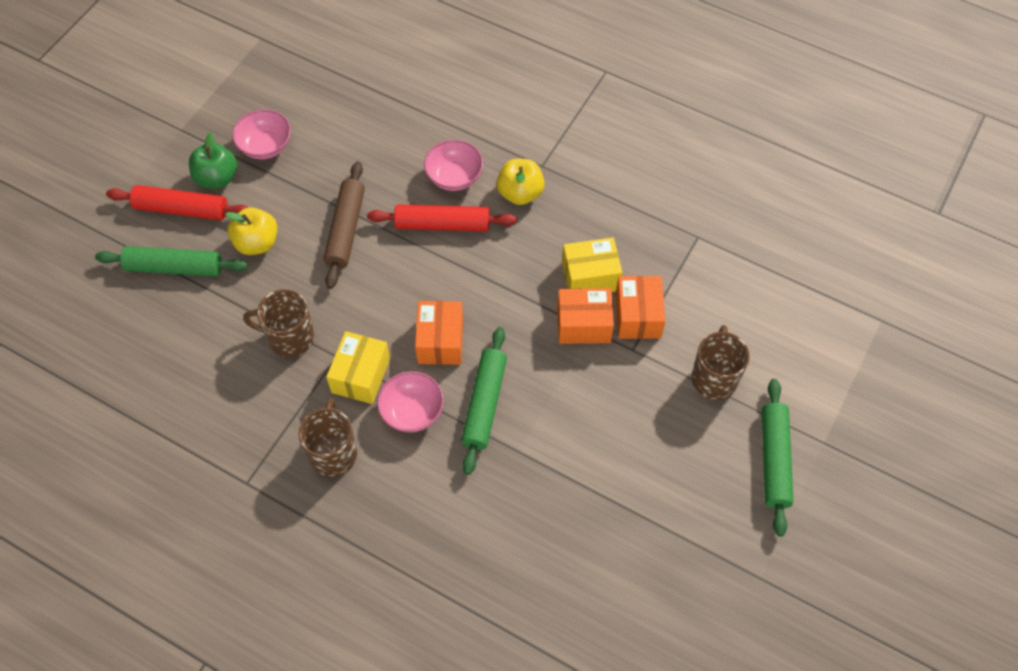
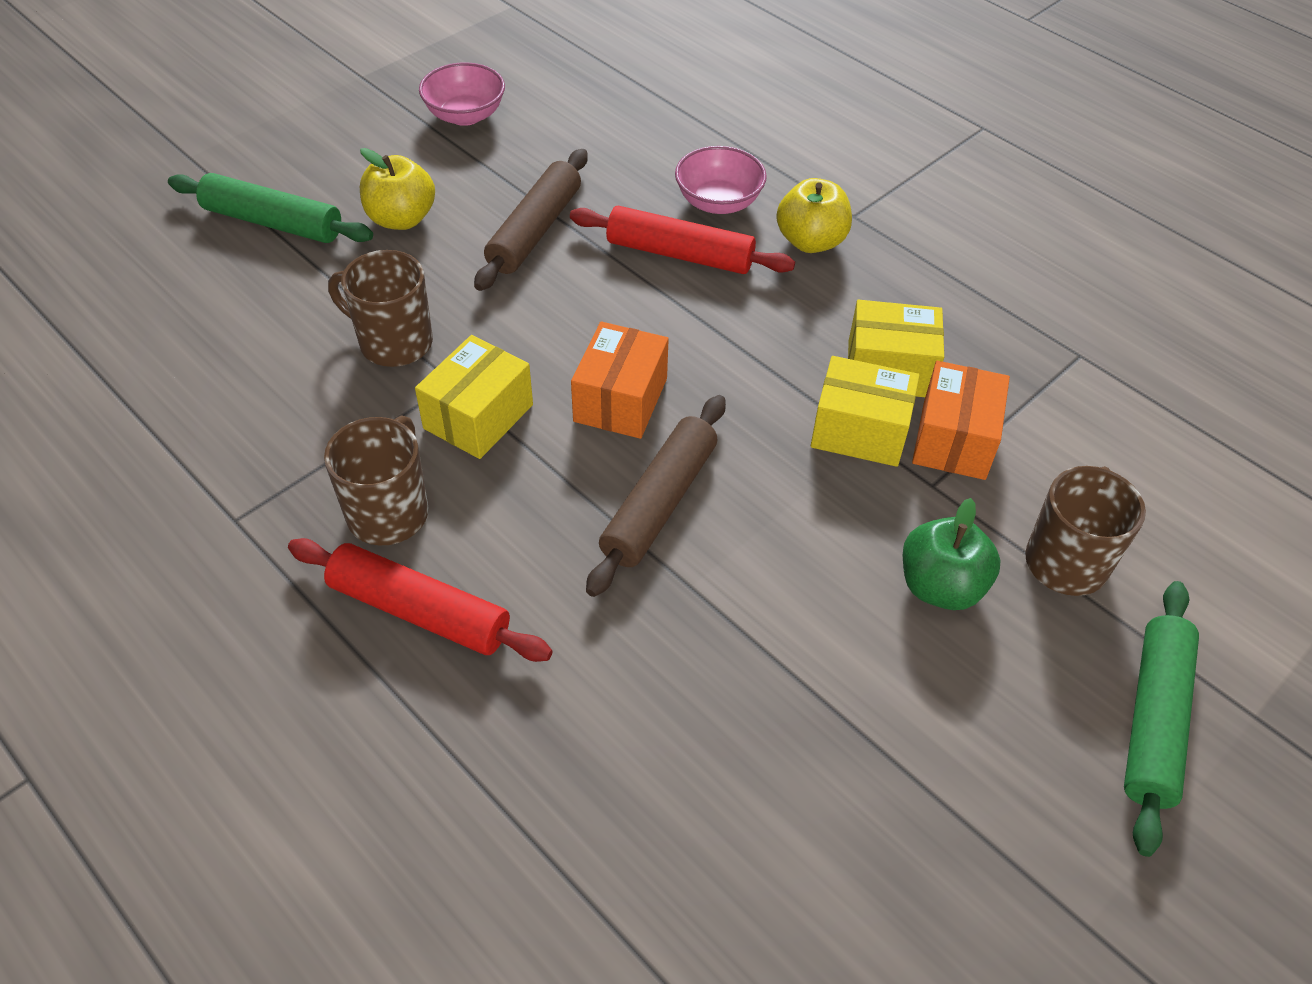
camera: 15 degrees right, 10 degrees down
red rolling pin [106,185,249,220] -> red rolling pin moved to [288,538,553,662]
green apple [189,132,237,189] -> green apple moved to [903,498,1001,610]
pink bowl [377,371,444,433] -> none
green rolling pin [461,327,507,475] -> brown rolling pin [586,395,726,597]
orange box [557,288,614,344] -> yellow box [811,356,920,467]

